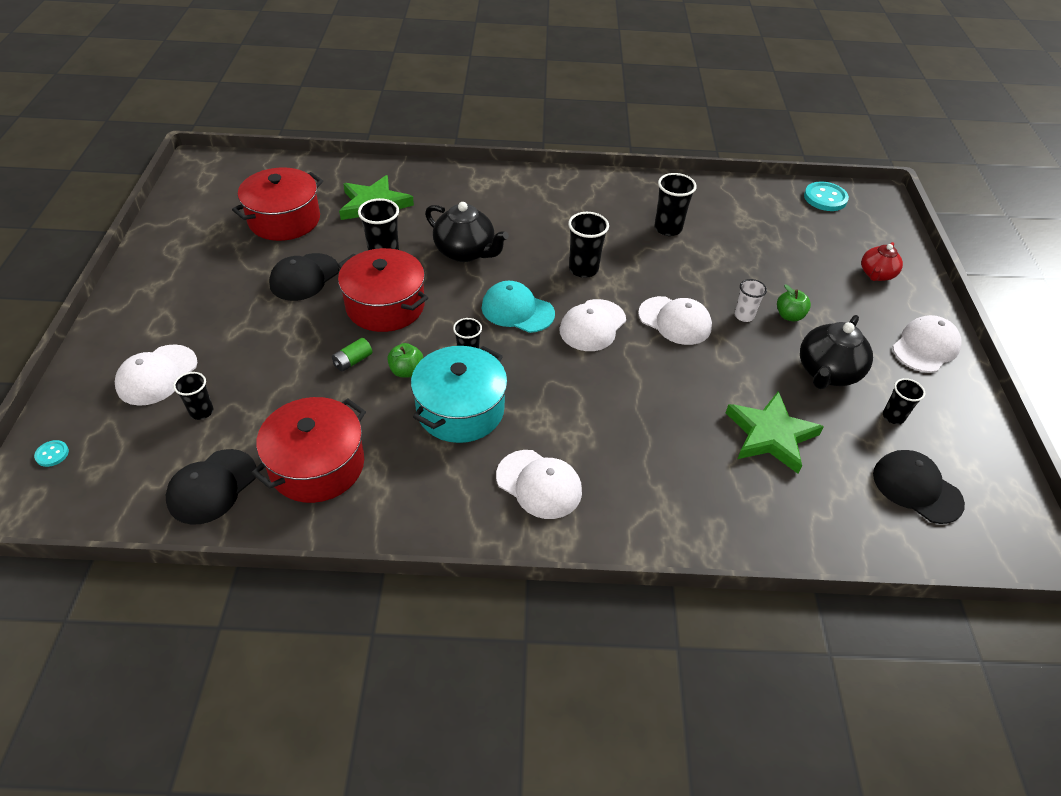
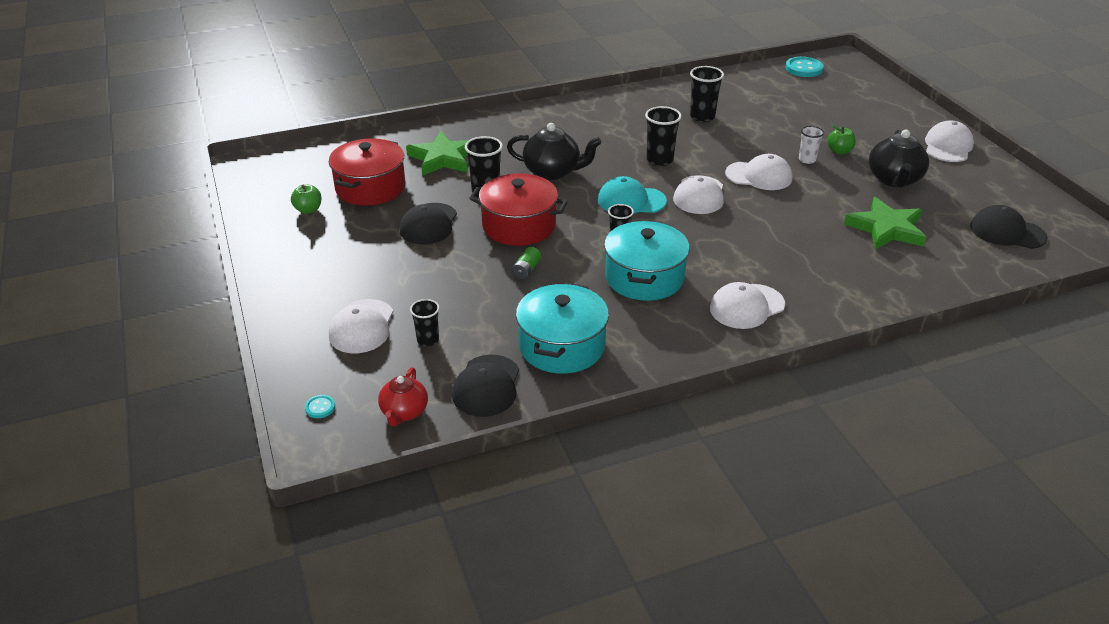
camera: 20 degrees left, 10 degrees down
red pot [252,397,366,503] -> turquoise pot [516,283,609,374]
green apple [387,343,423,378] -> green apple moved to [291,184,321,214]
white cap [496,450,582,519] -> white cap turned 135 degrees clockwise [710,282,785,329]
red teapot [861,242,903,281] -> red teapot moved to [378,368,428,426]
black cup [883,378,925,424] -> none

